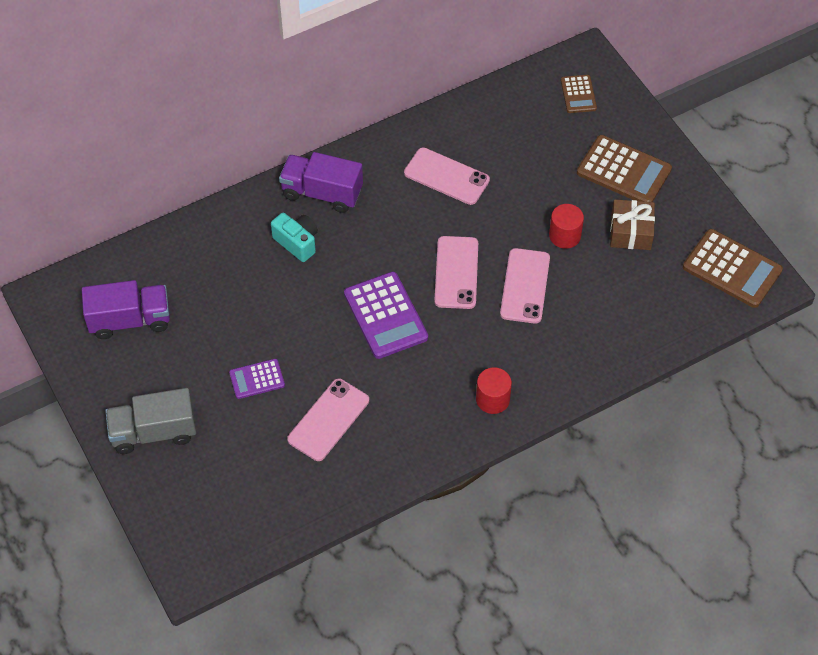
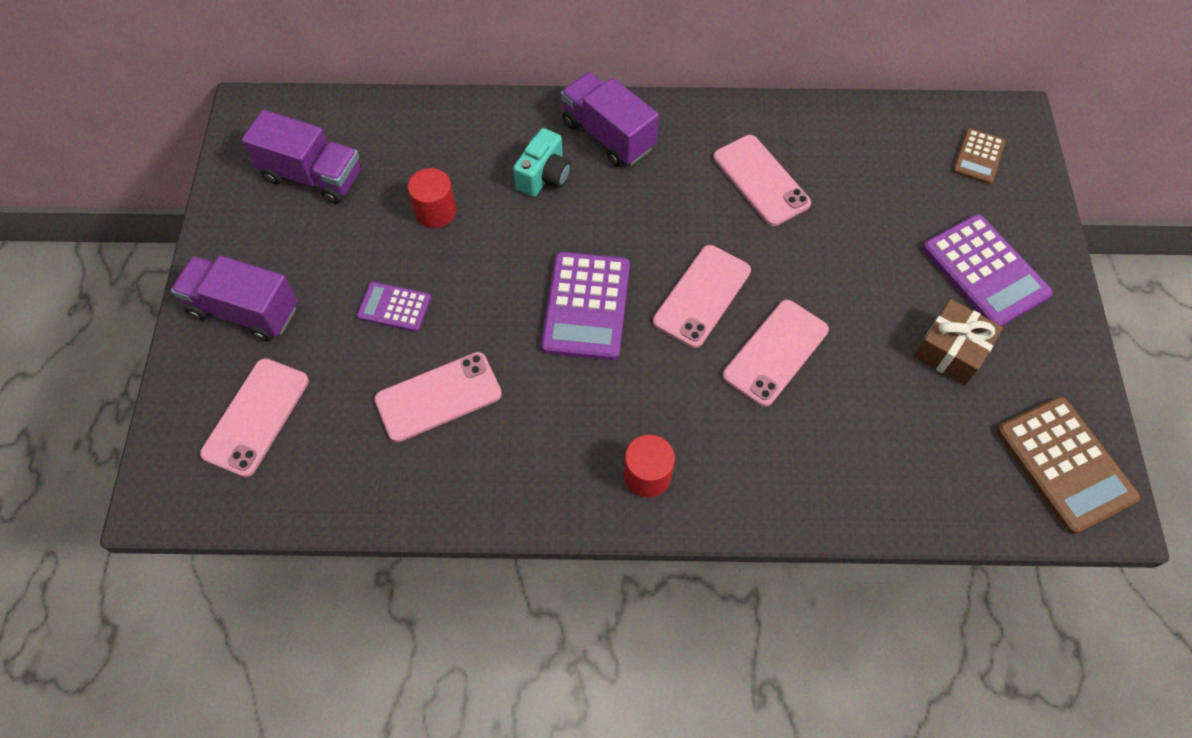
camera: 30 degrees right, 5 degrees up
grey truck [105,388,196,454] -> purple truck [171,255,298,342]
turquoise camera [271,213,318,262] -> turquoise camera turned 45 degrees clockwise [513,128,571,197]
red cylinder [549,204,584,249] -> red cylinder moved to [408,168,456,228]
brown calculator [577,135,672,202] -> purple calculator [922,214,1053,326]
none -> pink phone [200,358,309,477]

